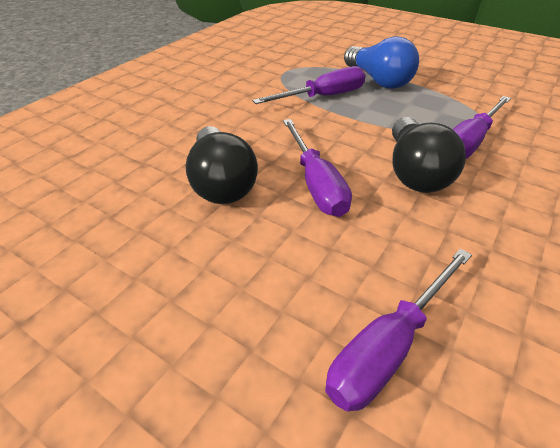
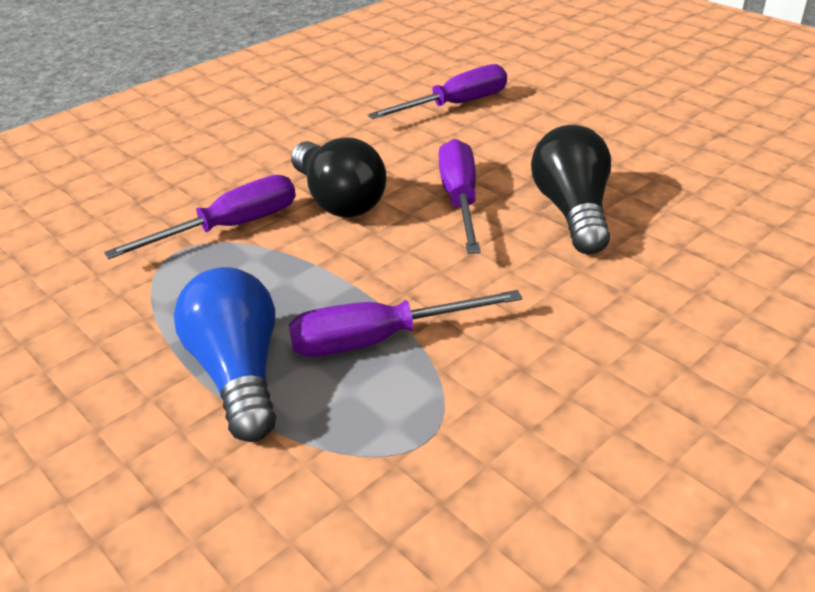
camera: 165 degrees left, 5 degrees down
black light bulb [392,117,466,193] -> black light bulb turned 135 degrees clockwise [291,137,387,217]

